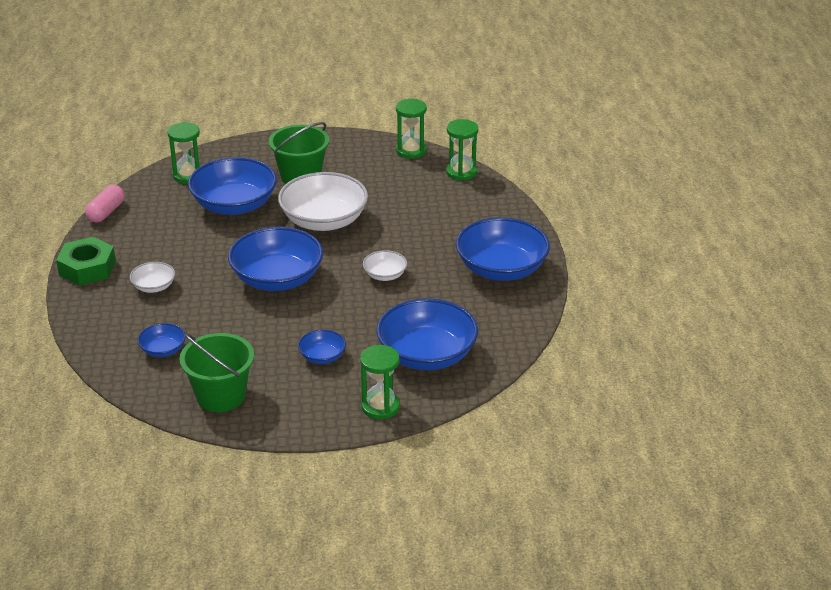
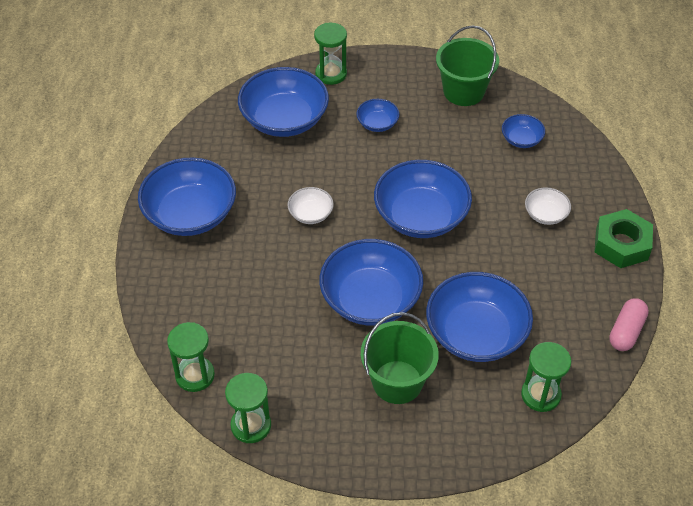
camera: 175 degrees left, 15 degrees up
white bowl [278,172,368,231] -> blue bowl [319,239,423,325]

